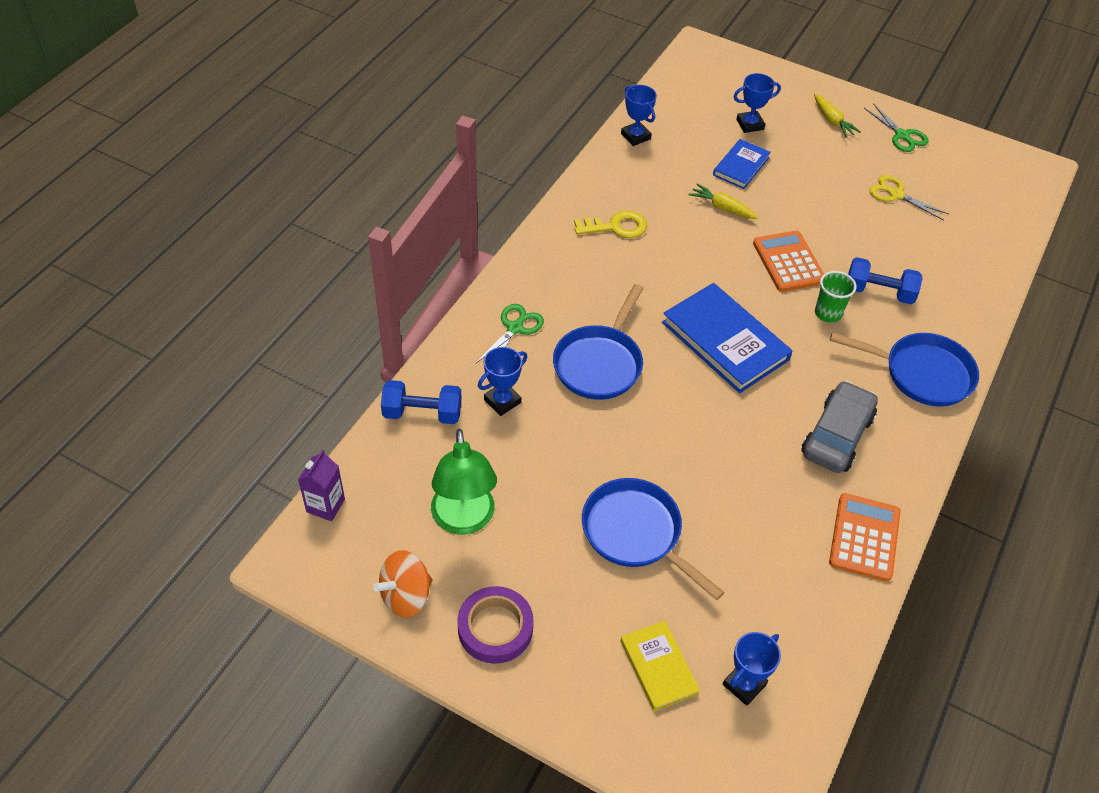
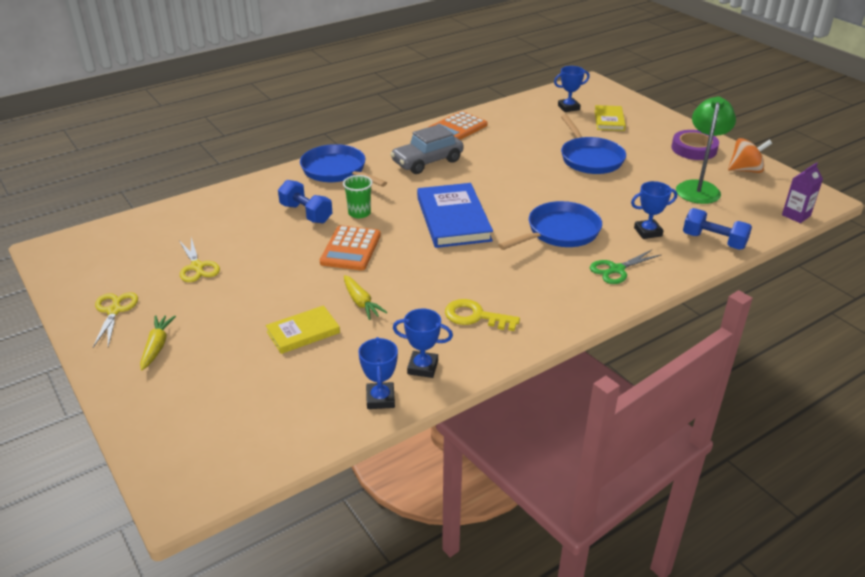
camera: 150 degrees left, 15 degrees down
blue book [713,139,771,189] -> yellow book [266,305,340,354]
blue trophy [733,73,781,133] -> blue trophy moved to [393,308,453,378]
green scissors [864,103,928,152] -> yellow scissors [93,292,138,347]

